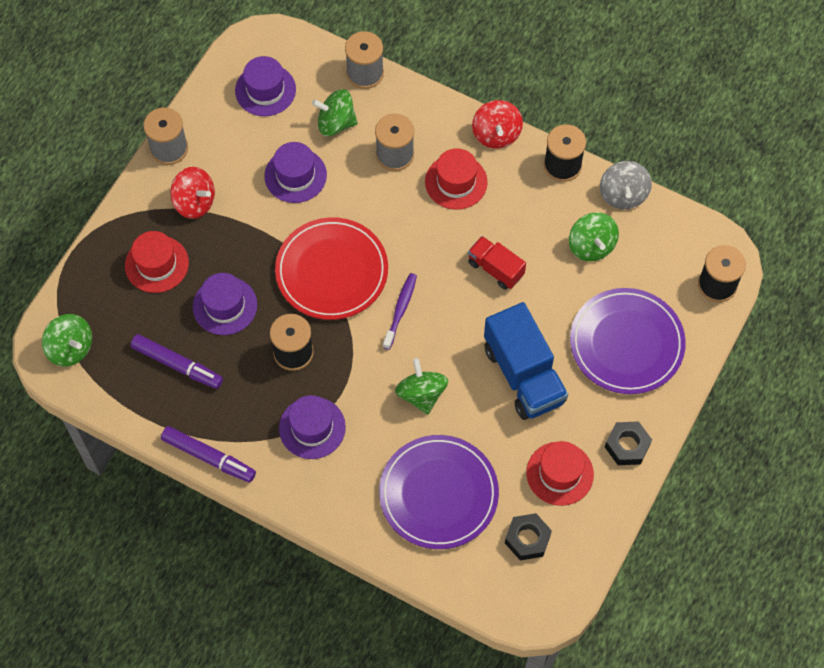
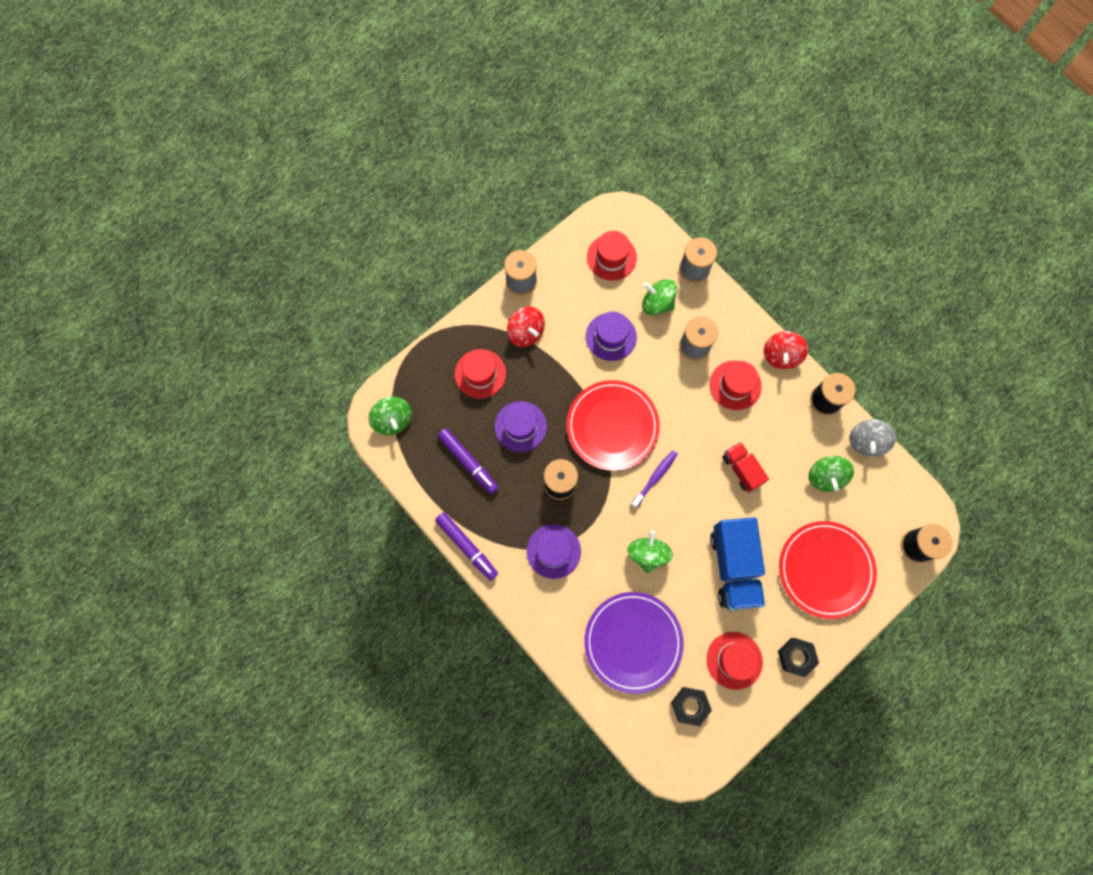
camera: 20 degrees right, 10 degrees up
purple hat [235,56,296,116] -> red hat [587,231,637,281]
purple plate [570,288,686,394] -> red plate [779,521,877,619]

